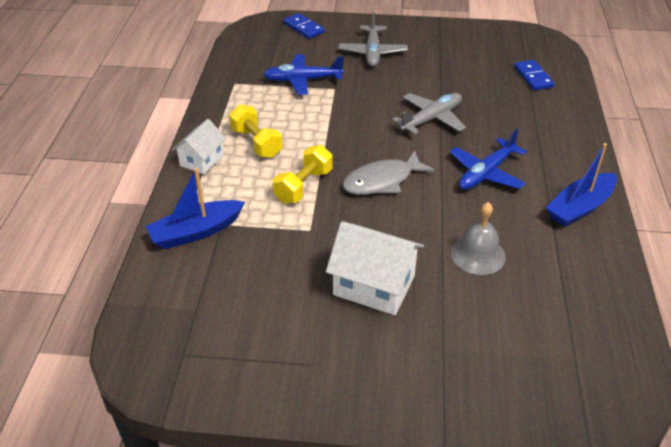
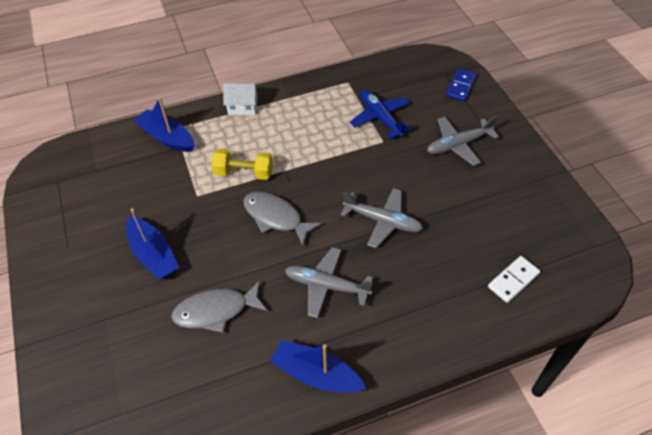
camera: 65 degrees right, 10 degrees up
yellow dumbbell [229,104,282,158] -> none
white house [326,221,424,315] -> blue boat [126,208,179,280]
blue plane [450,129,527,190] -> grey plane [285,247,373,318]
grey bell [451,202,506,275] -> grey fish [171,281,268,333]
blue domino [514,60,555,90] -> white domino [488,256,541,303]

